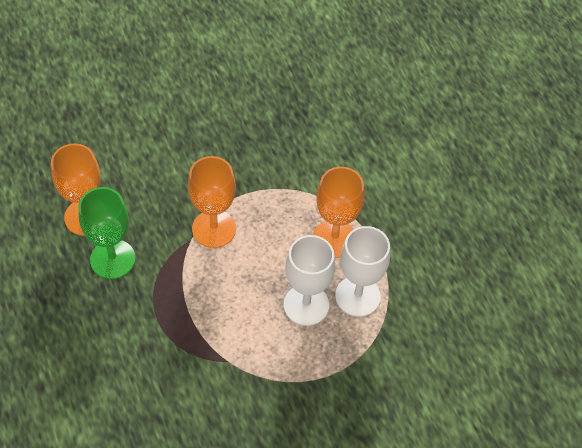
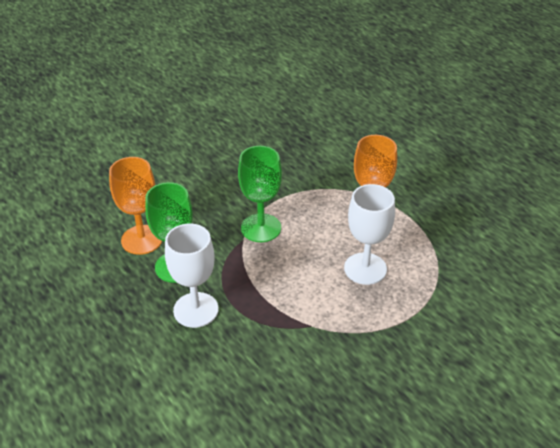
camera: 10 degrees left, 15 degrees down
orange goblet [188,156,236,248] -> green goblet [238,146,282,242]
white goblet [335,226,390,317] -> white goblet moved to [165,224,218,328]

